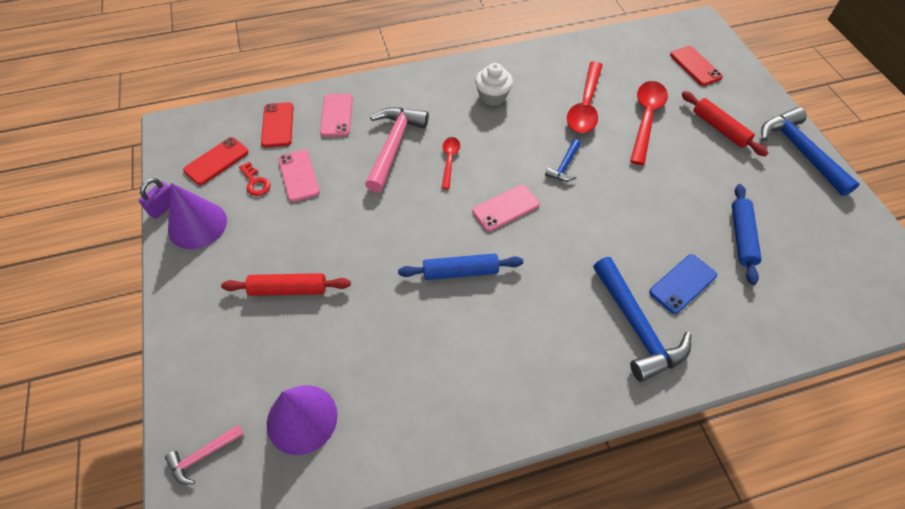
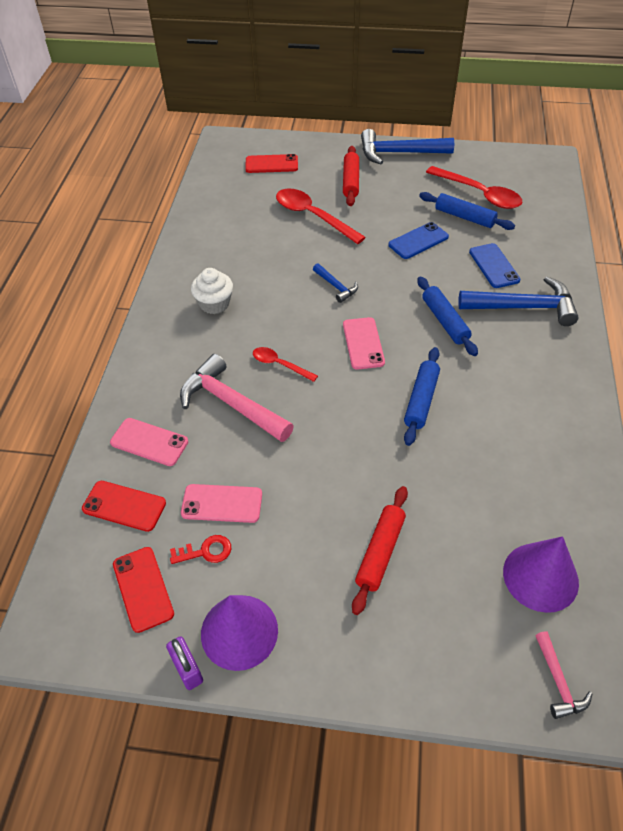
camera: 65 degrees left, 5 degrees down
red spoon [567,61,603,133] -> red spoon moved to [426,166,523,209]
red rolling pin [682,91,768,156] -> red rolling pin turned 75 degrees counterclockwise [343,146,359,206]
none -> blue phone [388,222,449,259]
none -> blue rolling pin [417,276,478,356]

